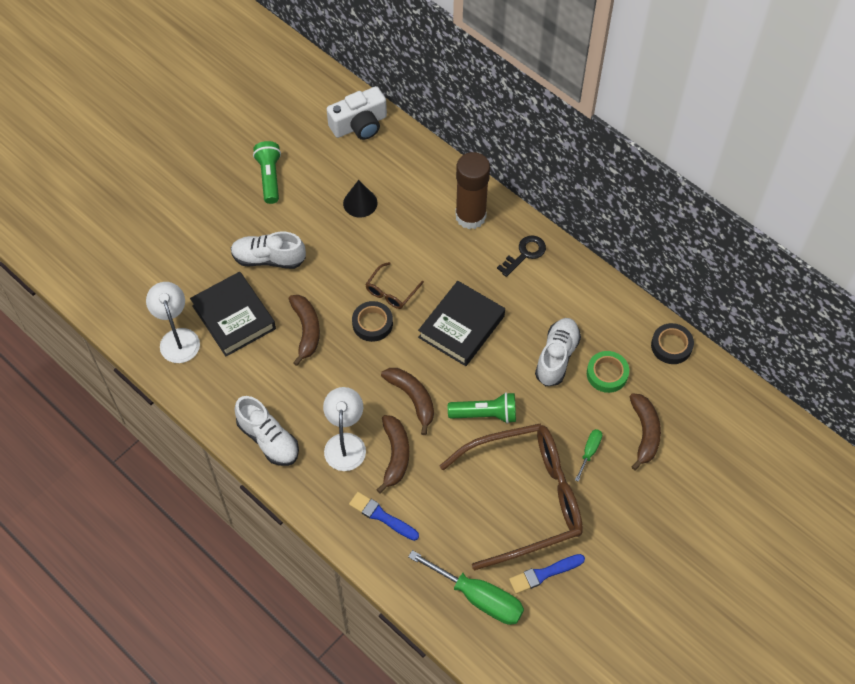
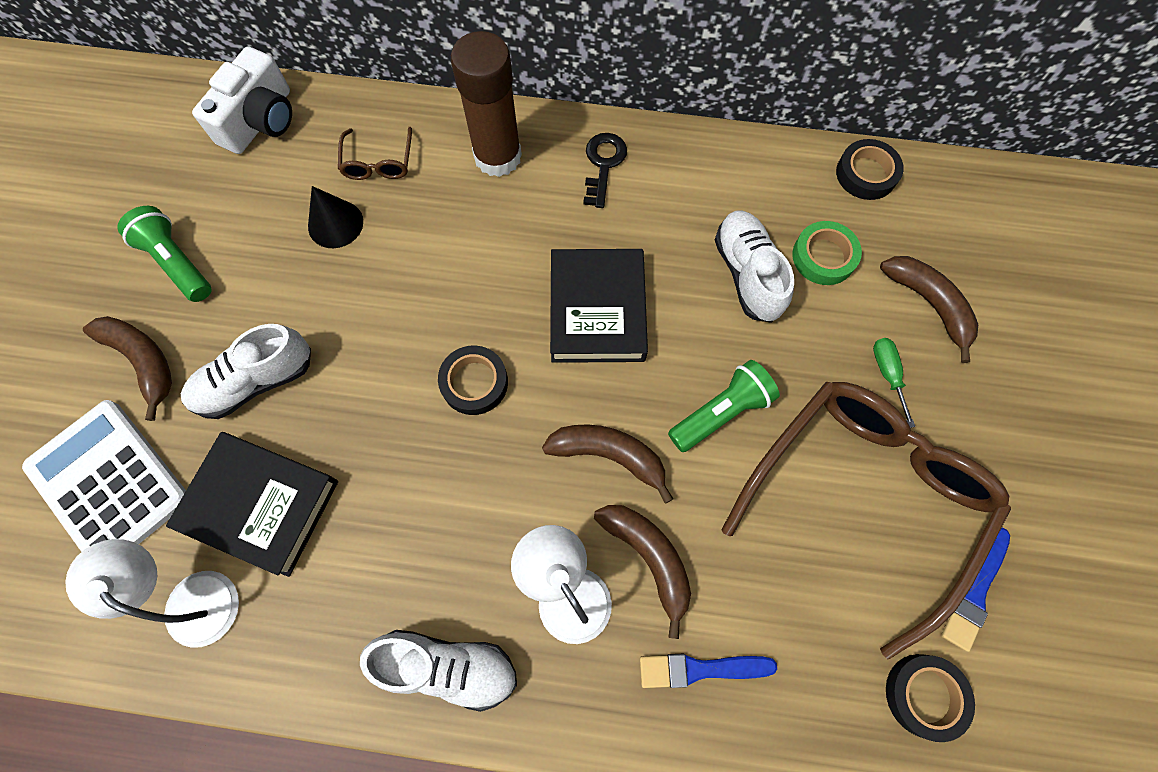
camera: 35 degrees left, 10 degrees up
brown banana [289,295,320,366] -> brown banana moved to [83,316,172,421]
brown glasses [365,262,424,309] -> brown glasses moved to [338,127,412,180]
green screwdriver [408,550,524,625] -> black tape [886,654,975,742]
none -> white calculator [22,400,186,552]

